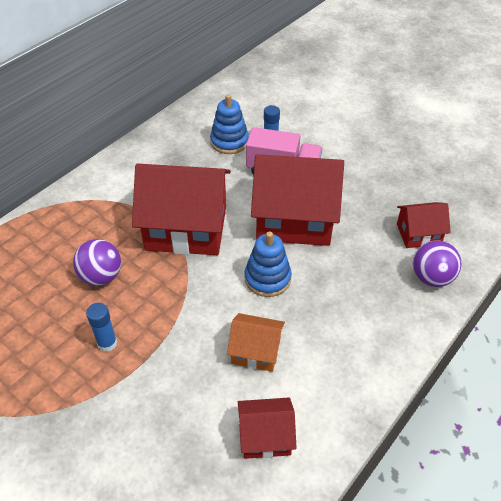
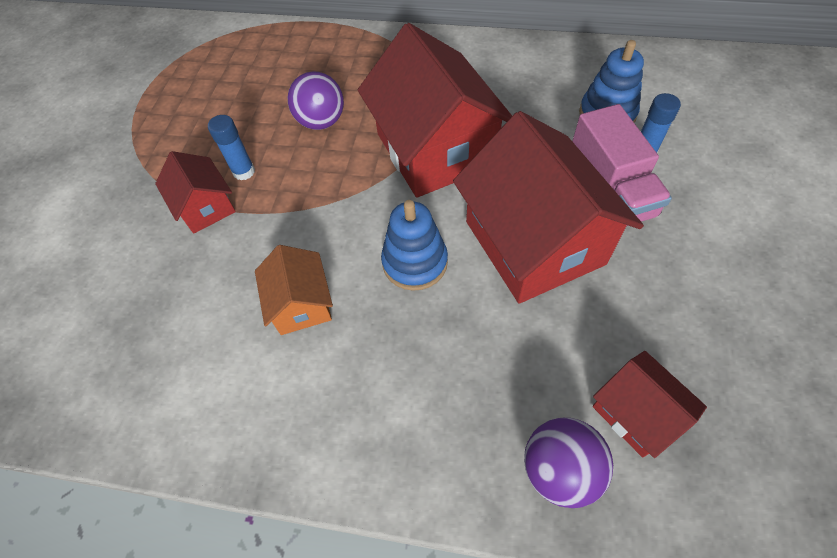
camera: 65 degrees right, 10 degrees up
red house [238,398,297,459] -> red house moved to [155,151,236,234]

